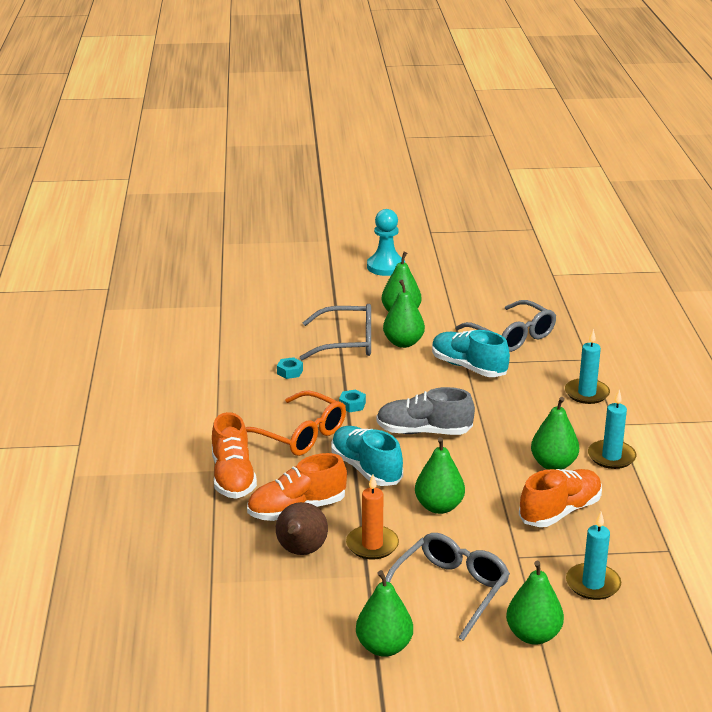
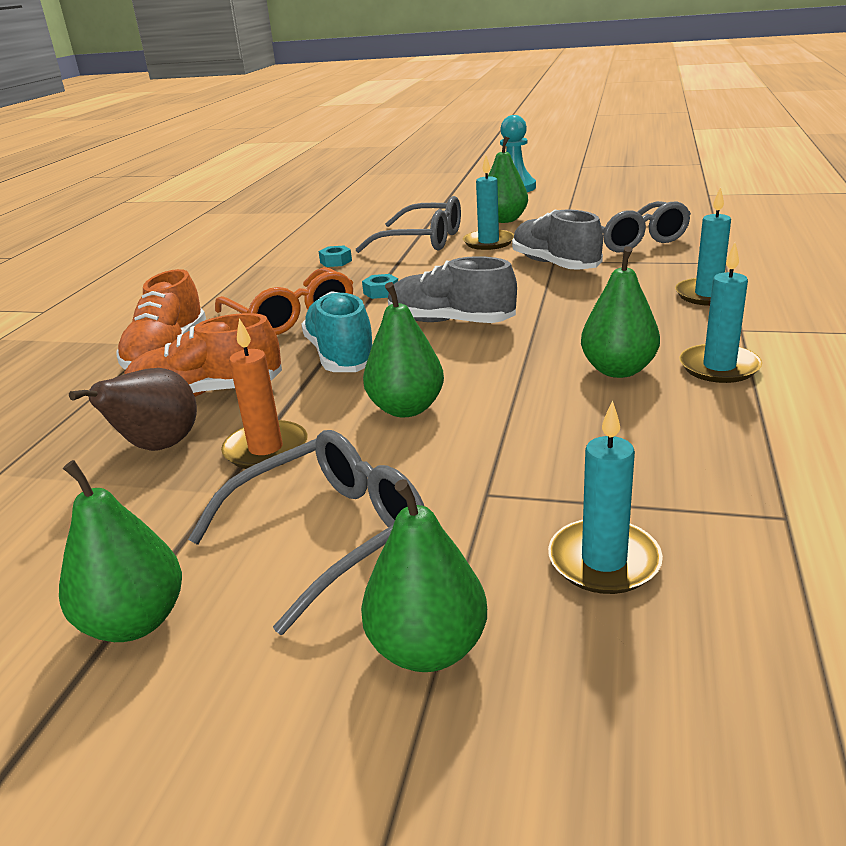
camera: 20 degrees right, 0 degrees up
green pear [383,280,425,348] -> turquoise candle [463,155,514,250]
turquoise shoe [432,330,510,377] -> grey shoe [512,209,603,270]
orange shoe [519,469,602,527] -> none

